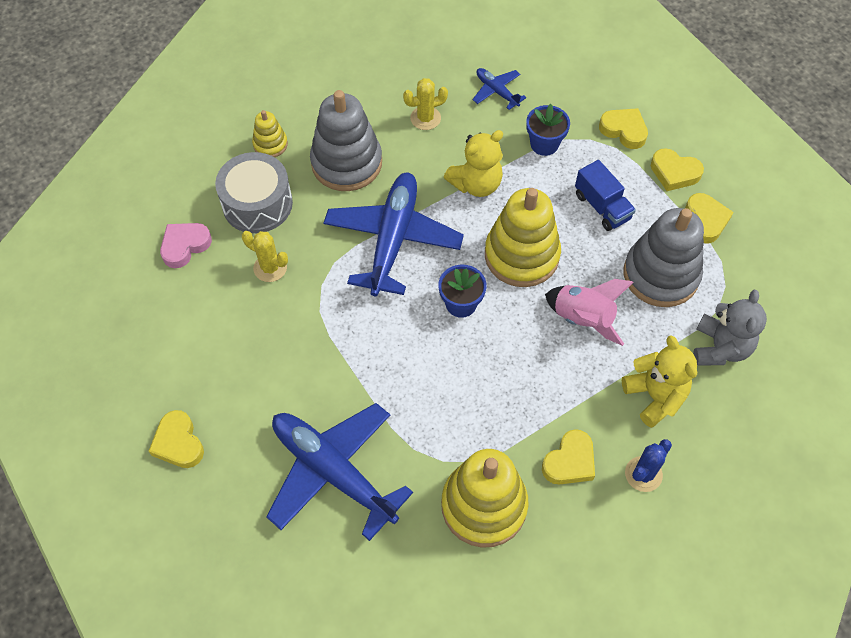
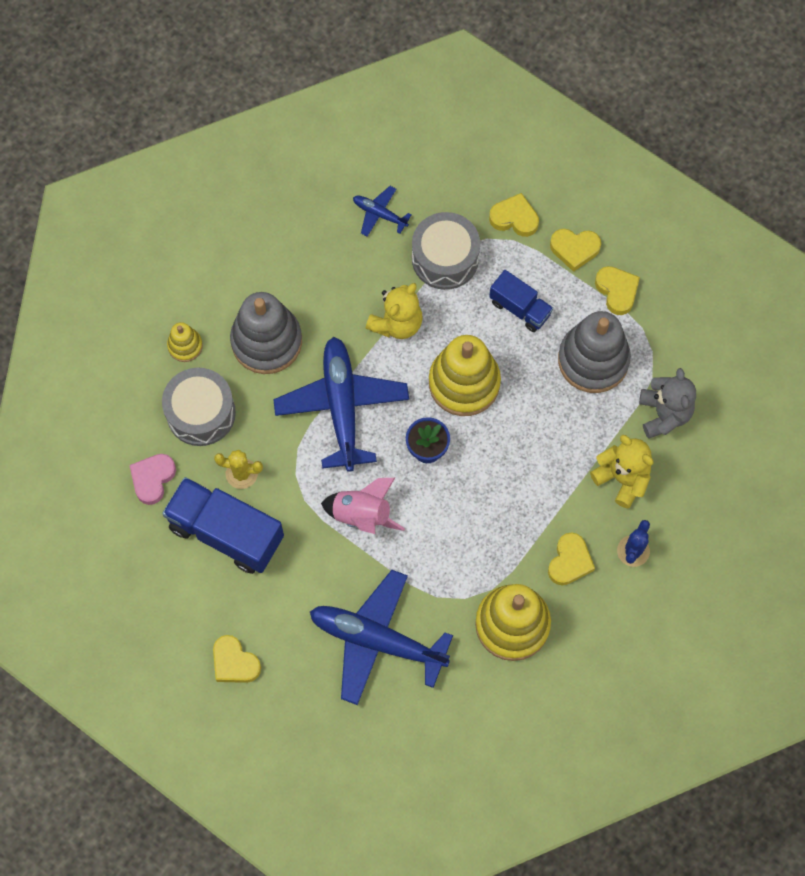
camera: 20 degrees left, 10 degrees up
yellow cactus [403,78,448,130] -> none
blue flower pot [526,104,570,156] -> grey drum [412,212,480,290]
pink rocket [545,279,634,346] -> pink rocket moved to [321,478,405,534]
none -> blue truck [162,477,284,574]

